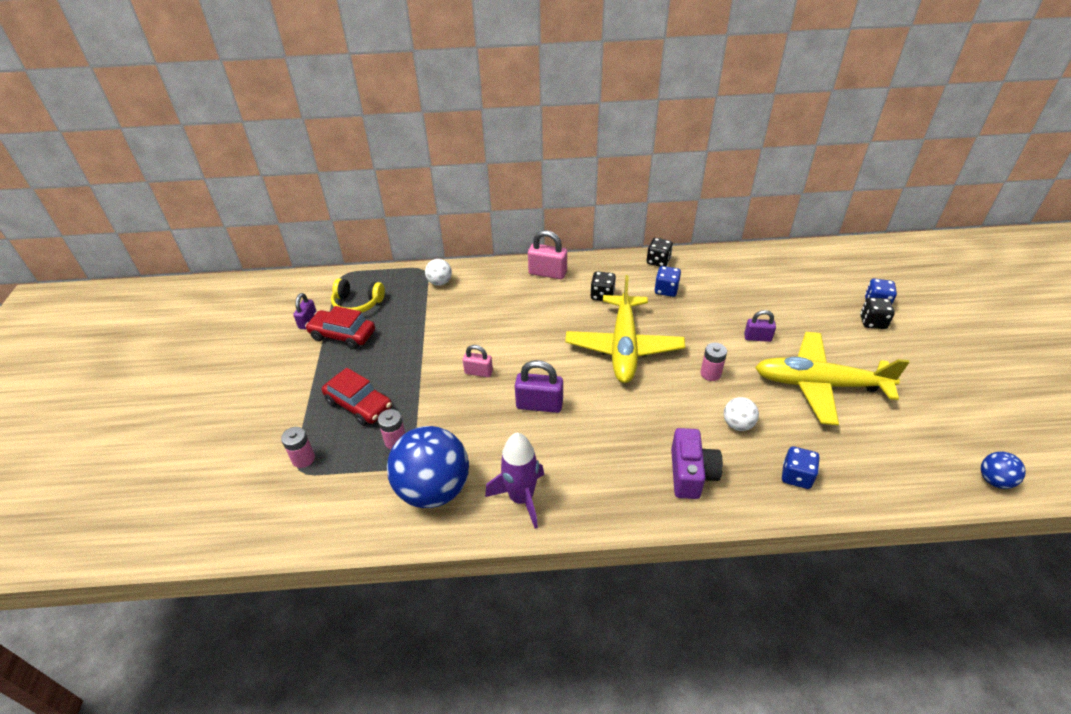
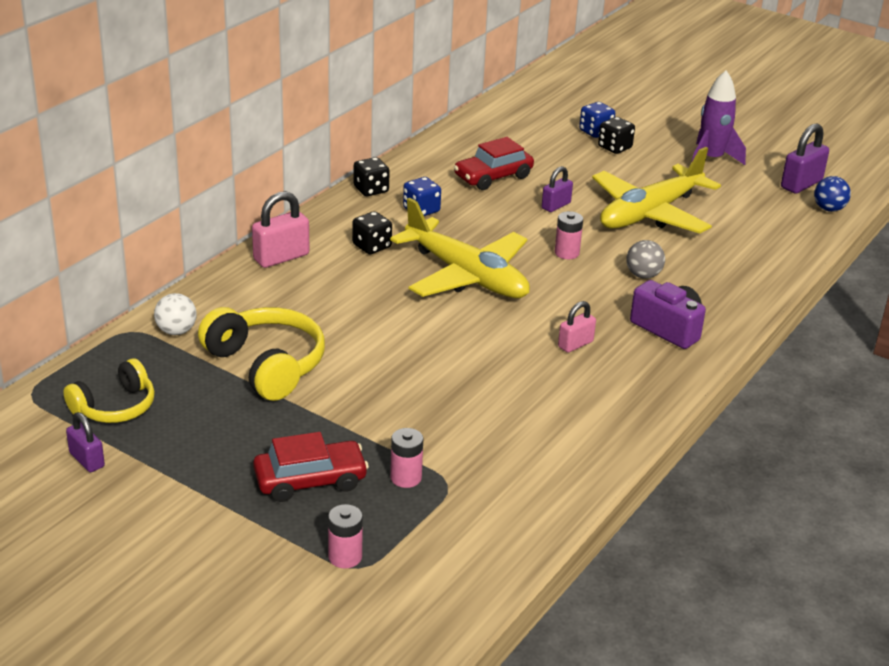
camera: 55 degrees left, 10 degrees down
red car [305,306,375,349] -> red car moved to [454,137,534,190]
blue ball [387,426,469,508] -> none
pink padlock [463,345,493,377] -> pink padlock moved to [558,301,596,353]
purple rocket [485,433,544,529] -> purple rocket moved to [692,70,746,165]
purple padlock [515,360,563,413] -> purple padlock moved to [781,123,829,194]
white ball [724,397,759,431] -> grey ball [626,240,665,279]
blue dice [782,446,820,489] -> none
none -> yellow headphones [198,307,325,401]

